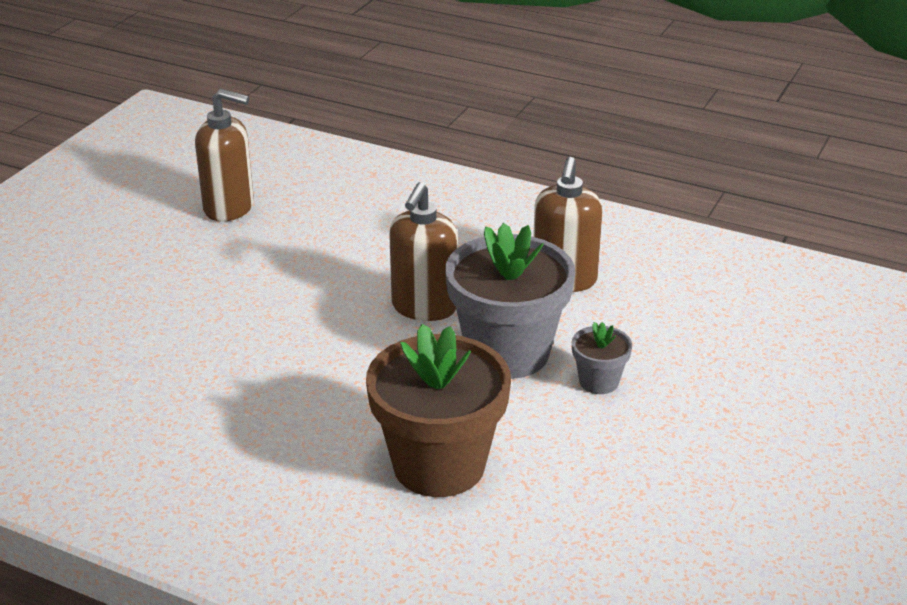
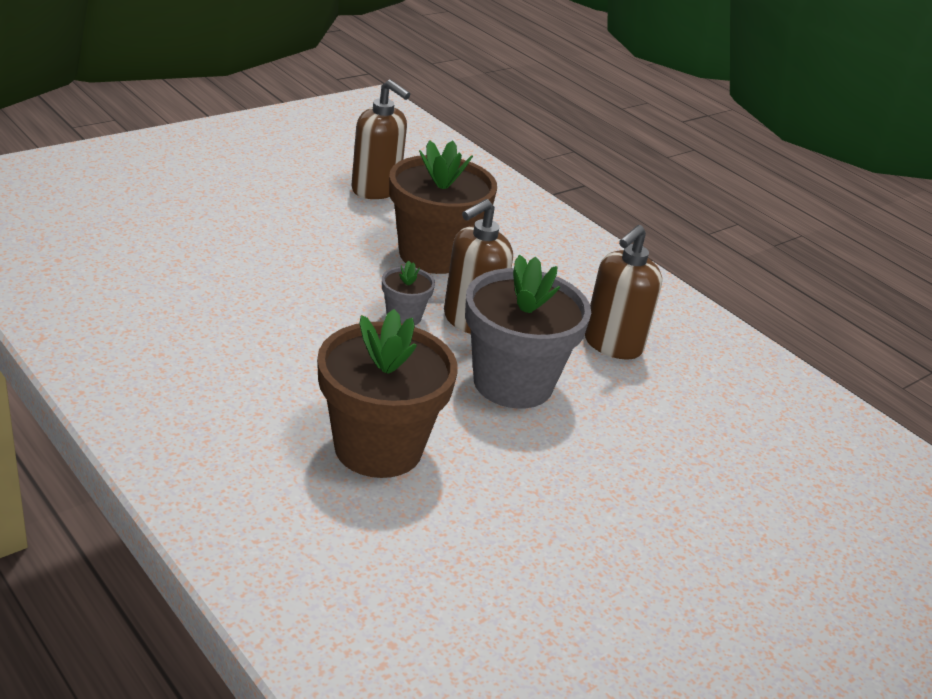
camera: 20 degrees right, 0 degrees up
grey flower pot [572,322,632,394] -> grey flower pot moved to [382,261,435,325]
none -> brown flower pot [389,140,497,274]

